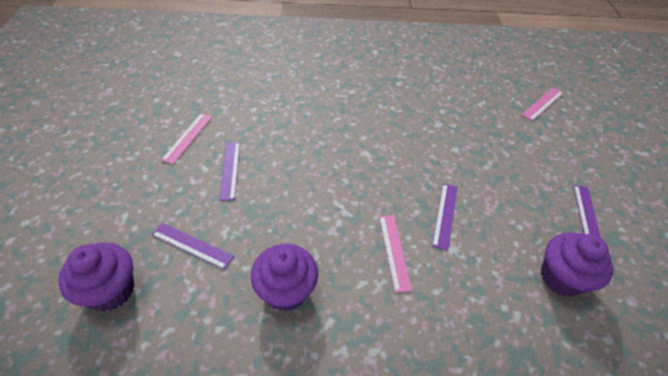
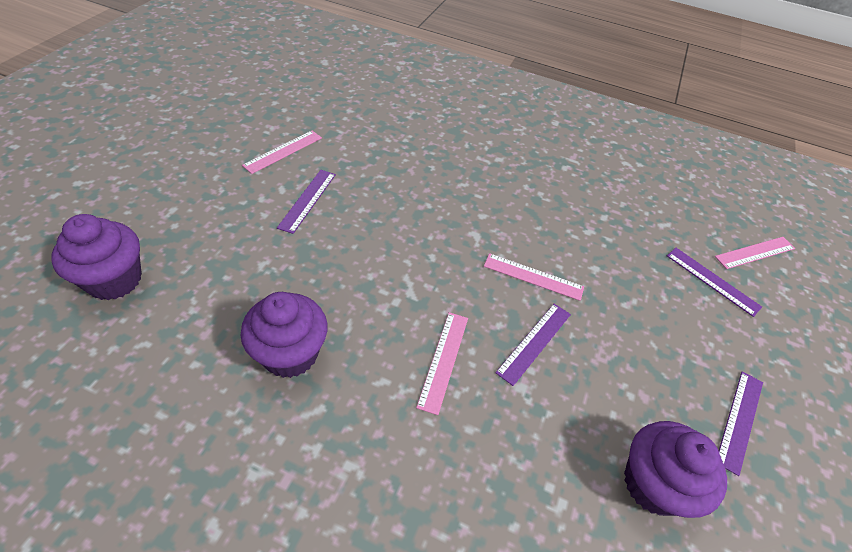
camera: 20 degrees right, 0 degrees up
purple ruler [152,223,234,270] -> purple ruler moved to [667,248,762,317]
none -> pink ruler [484,253,584,301]

